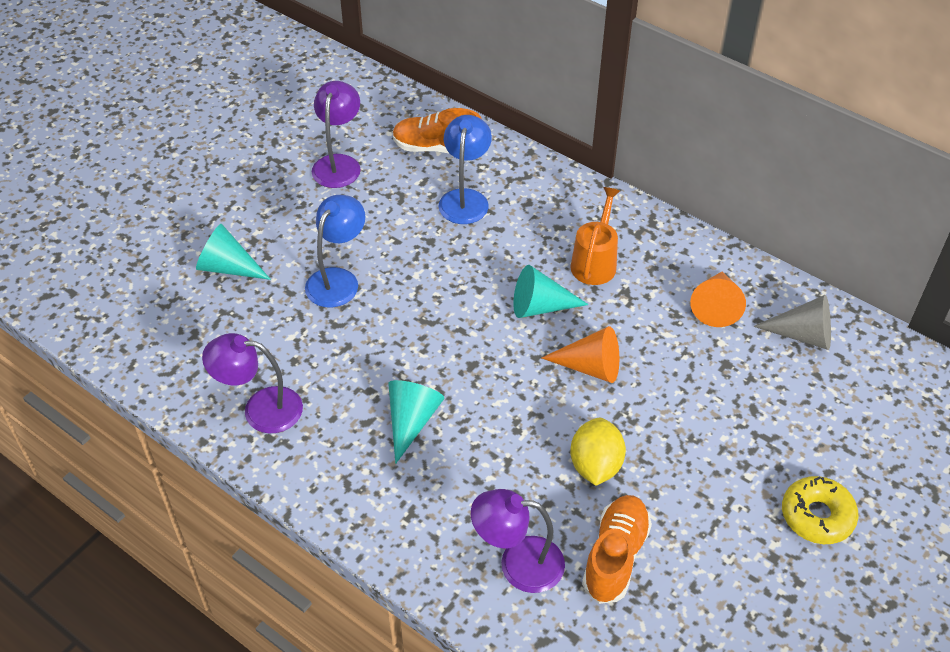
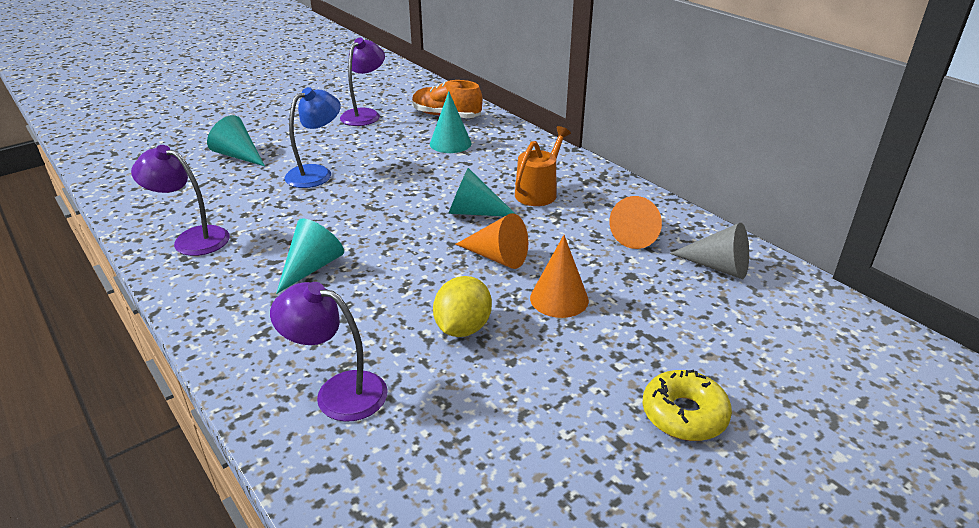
camera: 15 degrees right, 15 degrees down
blue lamp [439,115,492,224] -> turquoise cone [430,91,472,153]
orange shoe [582,495,652,604] -> none
none -> orange cone [530,235,589,318]

